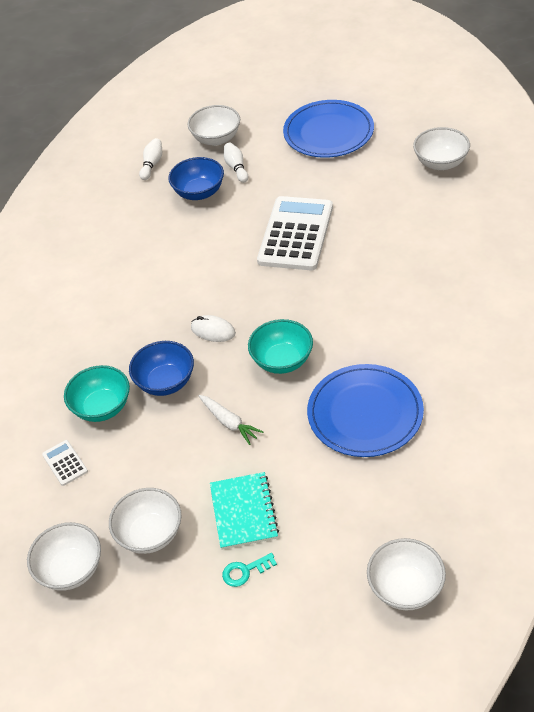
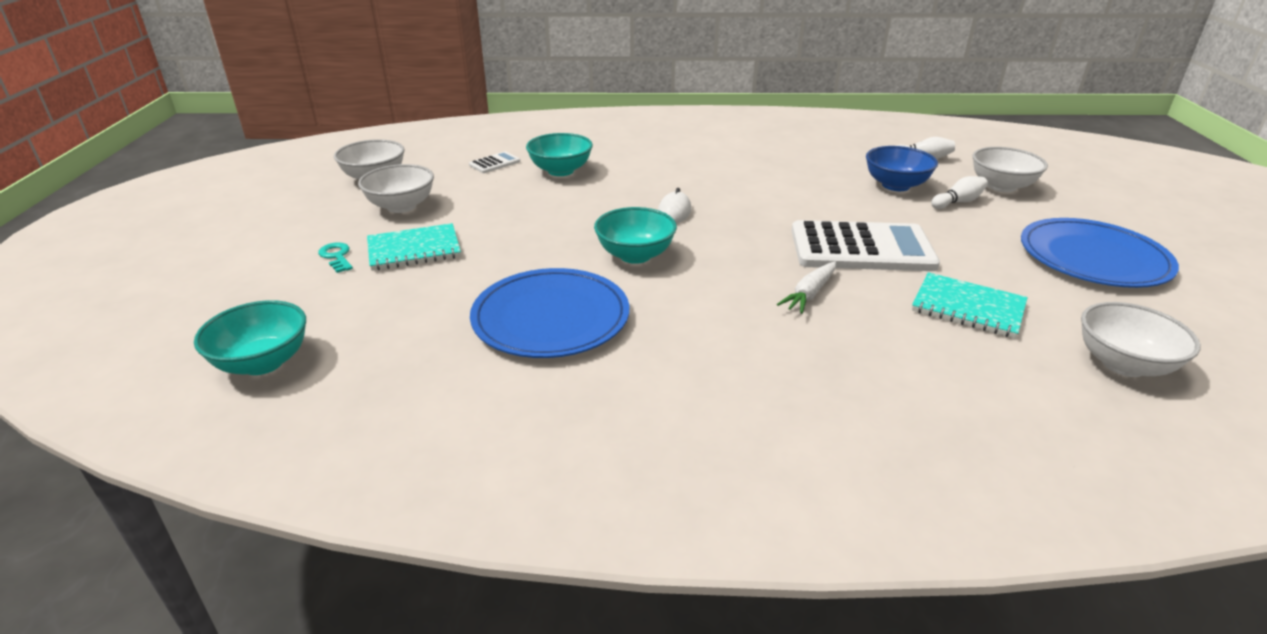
camera: 75 degrees right, 15 degrees down
blue bowl [129,341,194,396] -> none
white carrot [199,395,263,445] -> white carrot moved to [777,261,836,314]
white bowl [367,538,446,610] -> turquoise bowl [194,300,306,375]
none -> turquoise notebook [912,272,1027,338]

